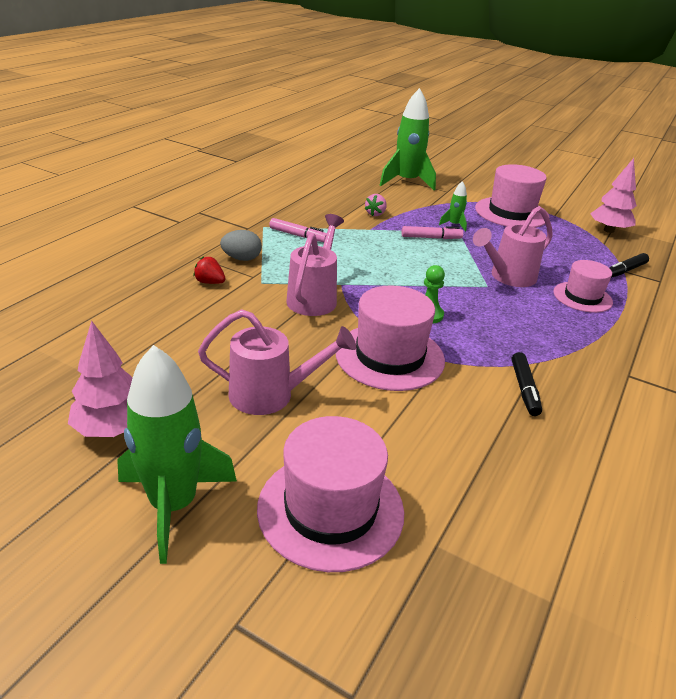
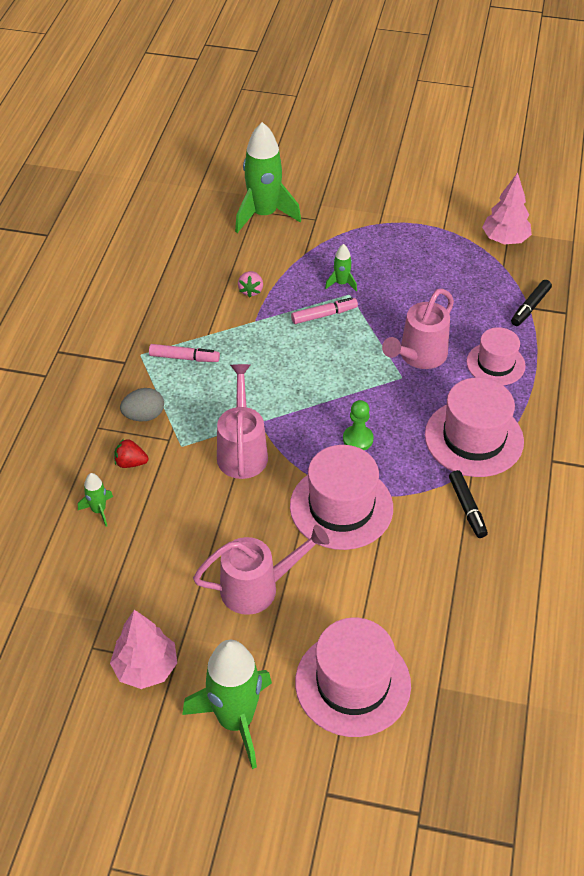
camera: 15 degrees left, 15 degrees up
pink hat [475,164,549,228] -> pink hat moved to [425,378,524,477]
none -> green rocket [78,473,113,527]

